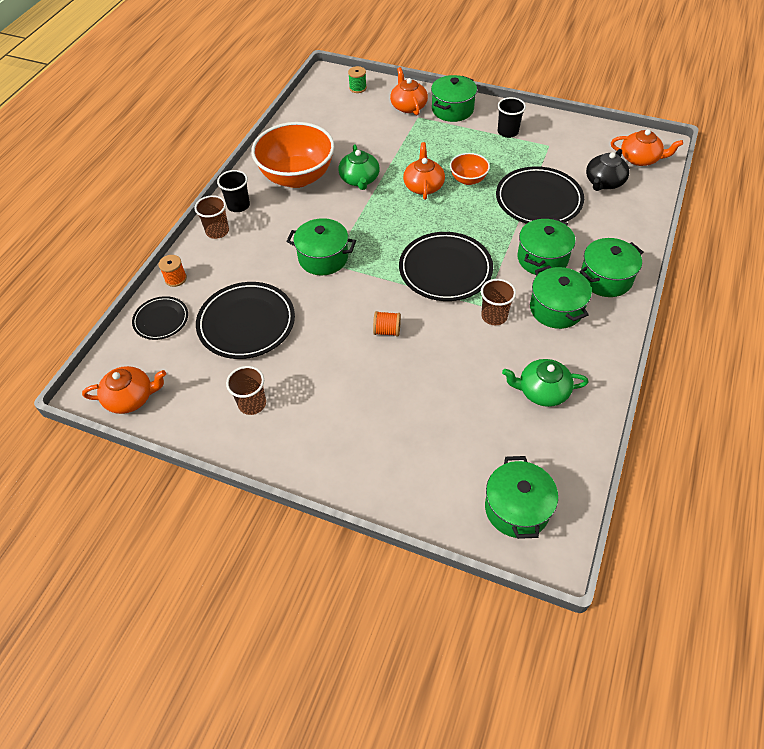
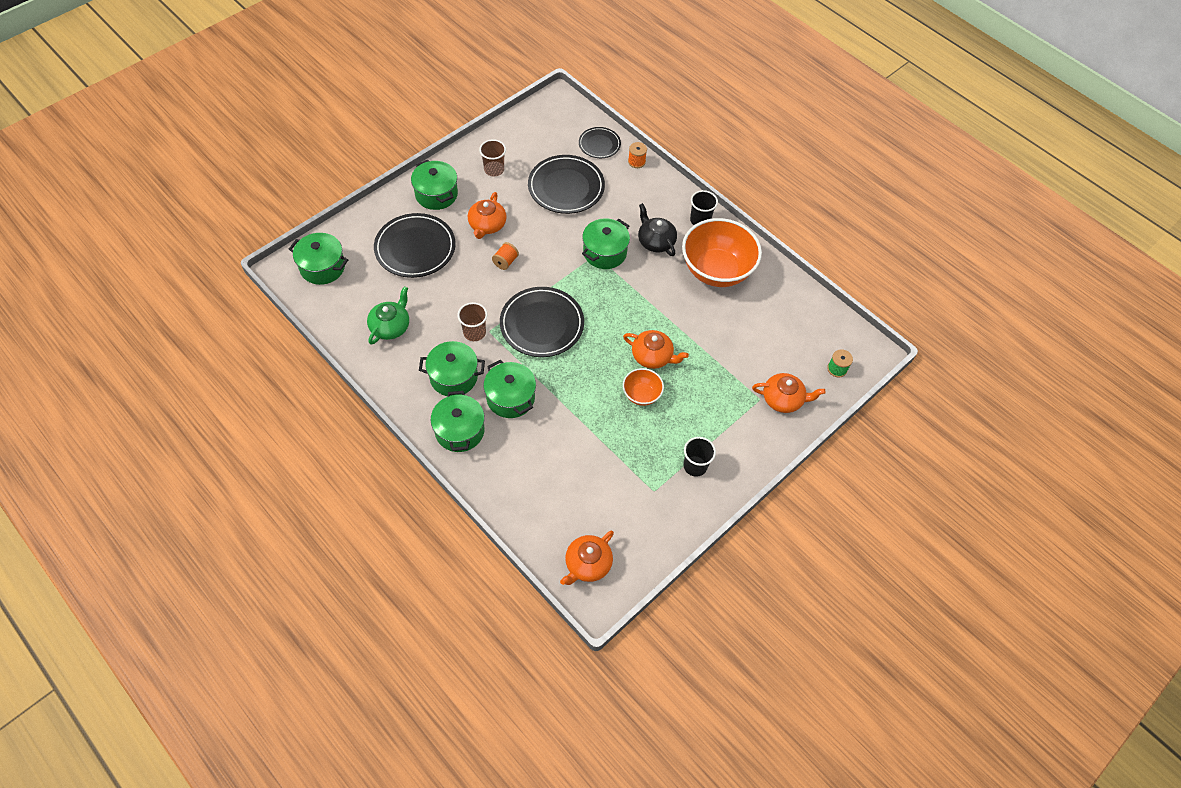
camera: 110 degrees right, 5 degrees up
orange teapot [82,366,166,414] -> orange teapot moved to [468,192,506,239]
brown cup [195,195,229,239] -> none
green teapot [339,145,380,190] -> none
green pot [431,75,477,122] -> green pot moved to [411,160,458,210]
black plate [496,166,584,224] -> black plate moved to [374,213,456,278]
black teapot [586,149,630,191] -> black teapot moved to [638,203,677,256]

